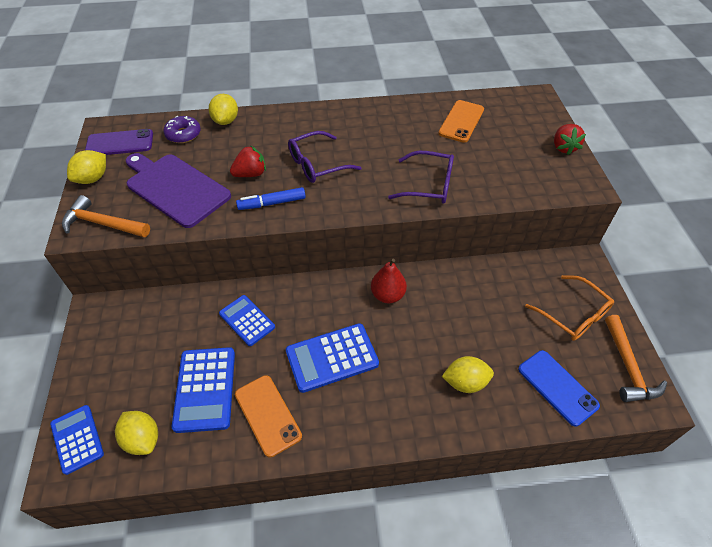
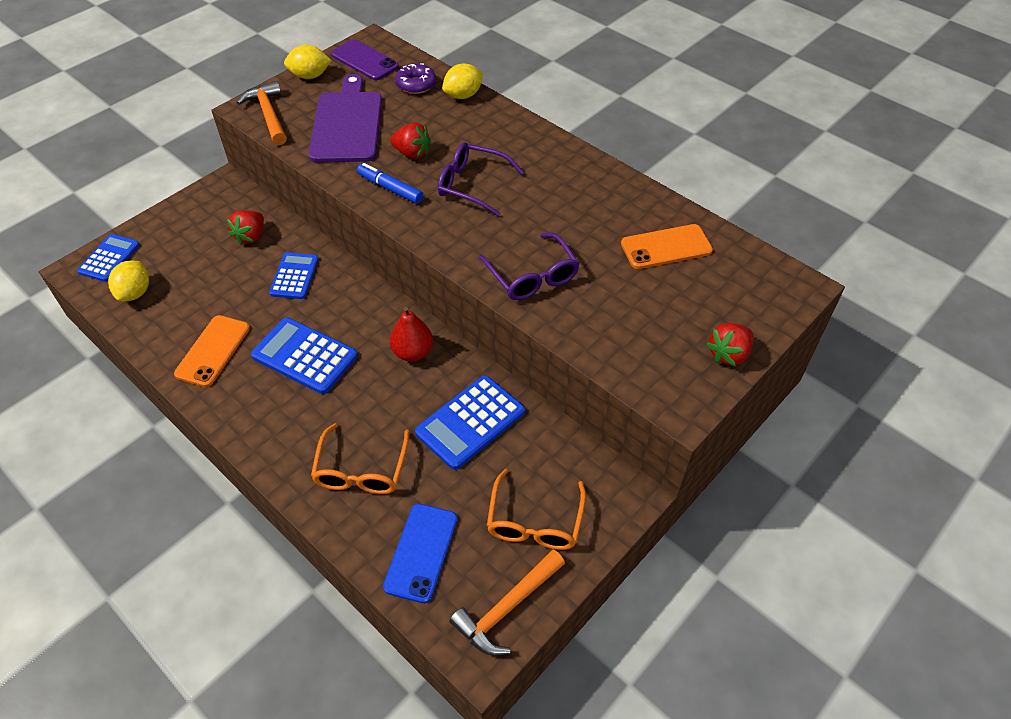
camera: 50 degrees right, 0 degrees up
blue calculator [172,347,235,433] -> blue calculator moved to [415,375,525,470]
yellow lemon [442,356,494,393] -> orange glasses [311,423,410,494]
none -> red strawberry [227,210,264,245]

